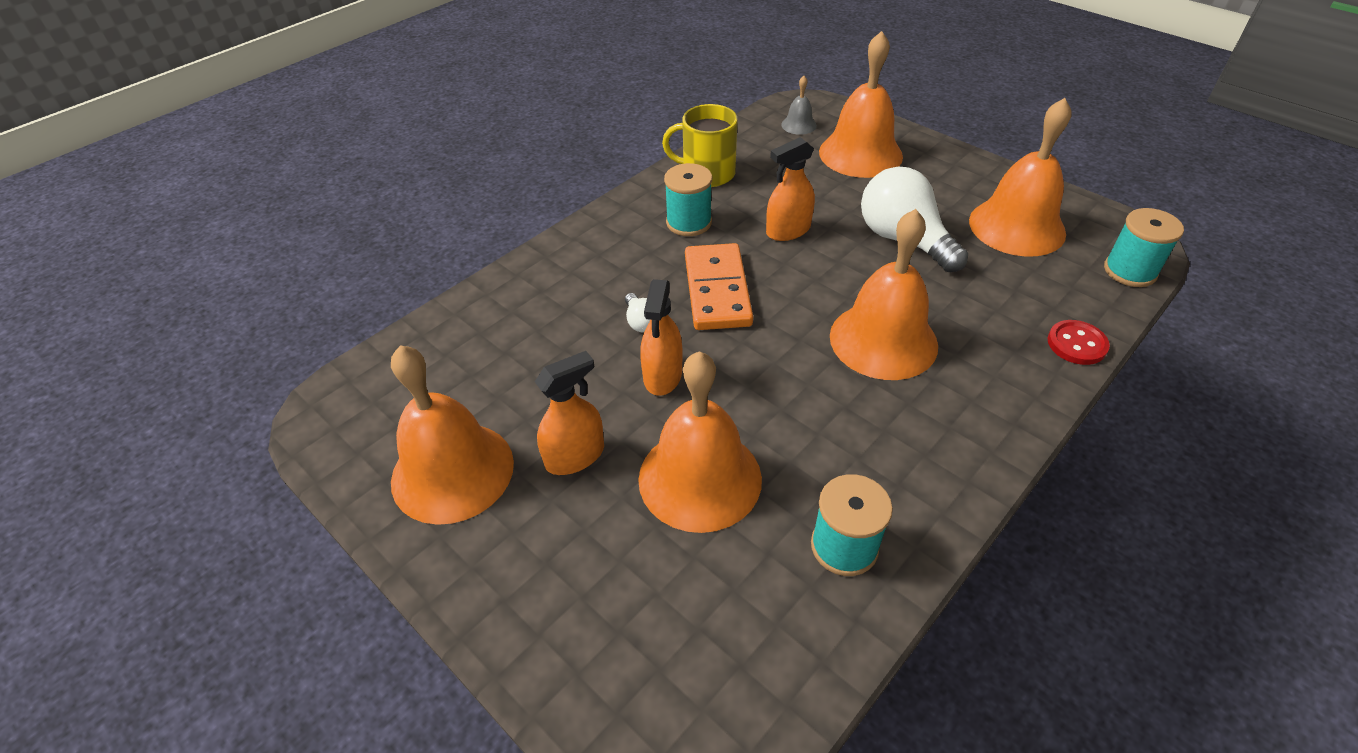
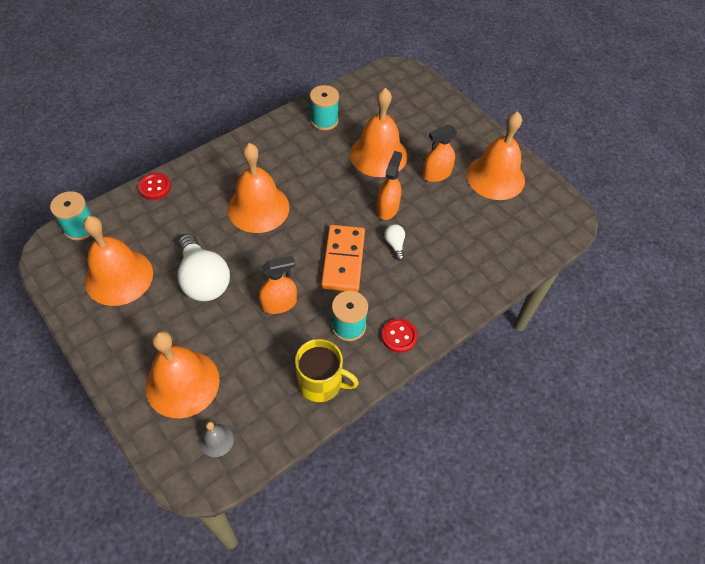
camera: 175 degrees left, 10 degrees up
none -> red button [382,319,418,353]

